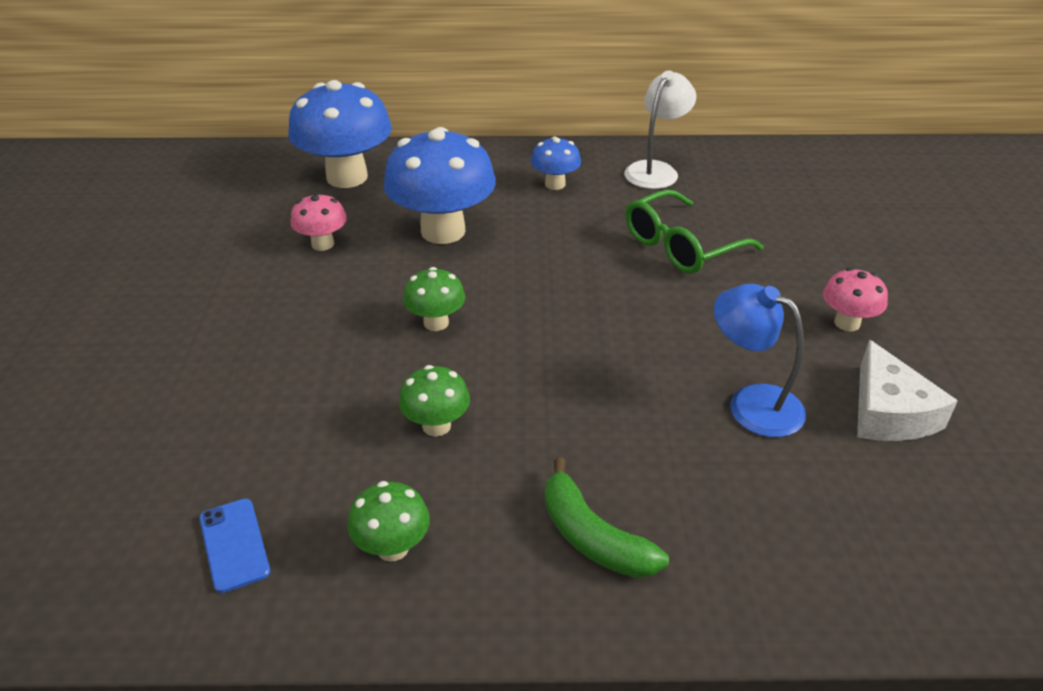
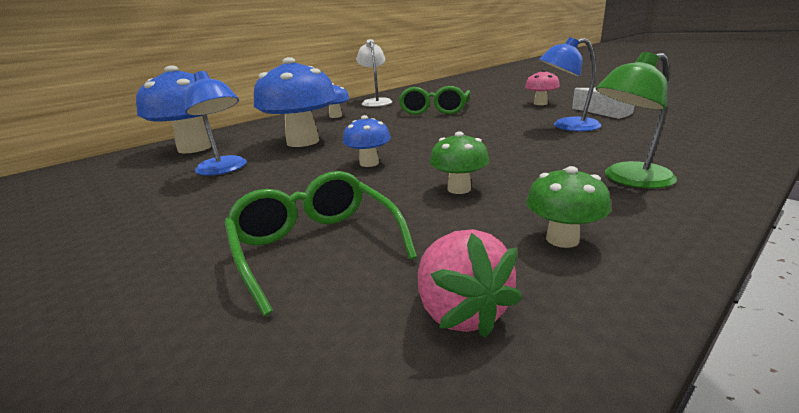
camera: 40 degrees left, 15 degrees down
blue phone [199,498,271,593] -> pink strawberry [418,229,522,338]
pink mushroom [291,193,347,251] -> blue lamp [185,71,247,175]
green mushroom [403,267,465,331] -> blue mushroom [343,115,391,167]
green banana [545,458,669,578] -> green lamp [596,52,677,189]
none -> green glasses [224,171,417,316]

